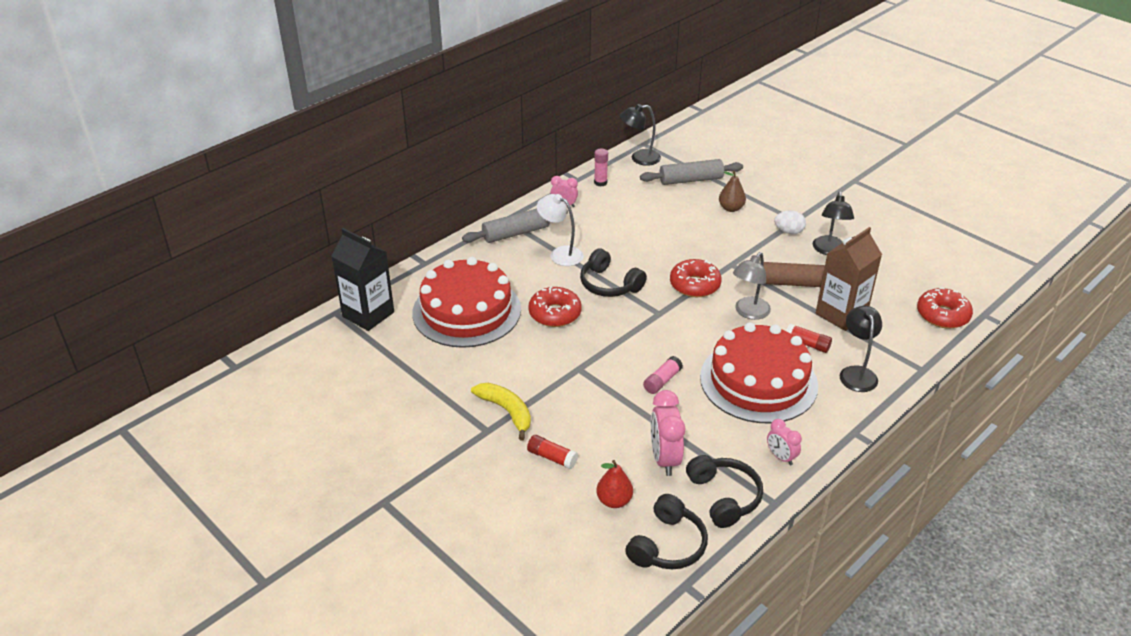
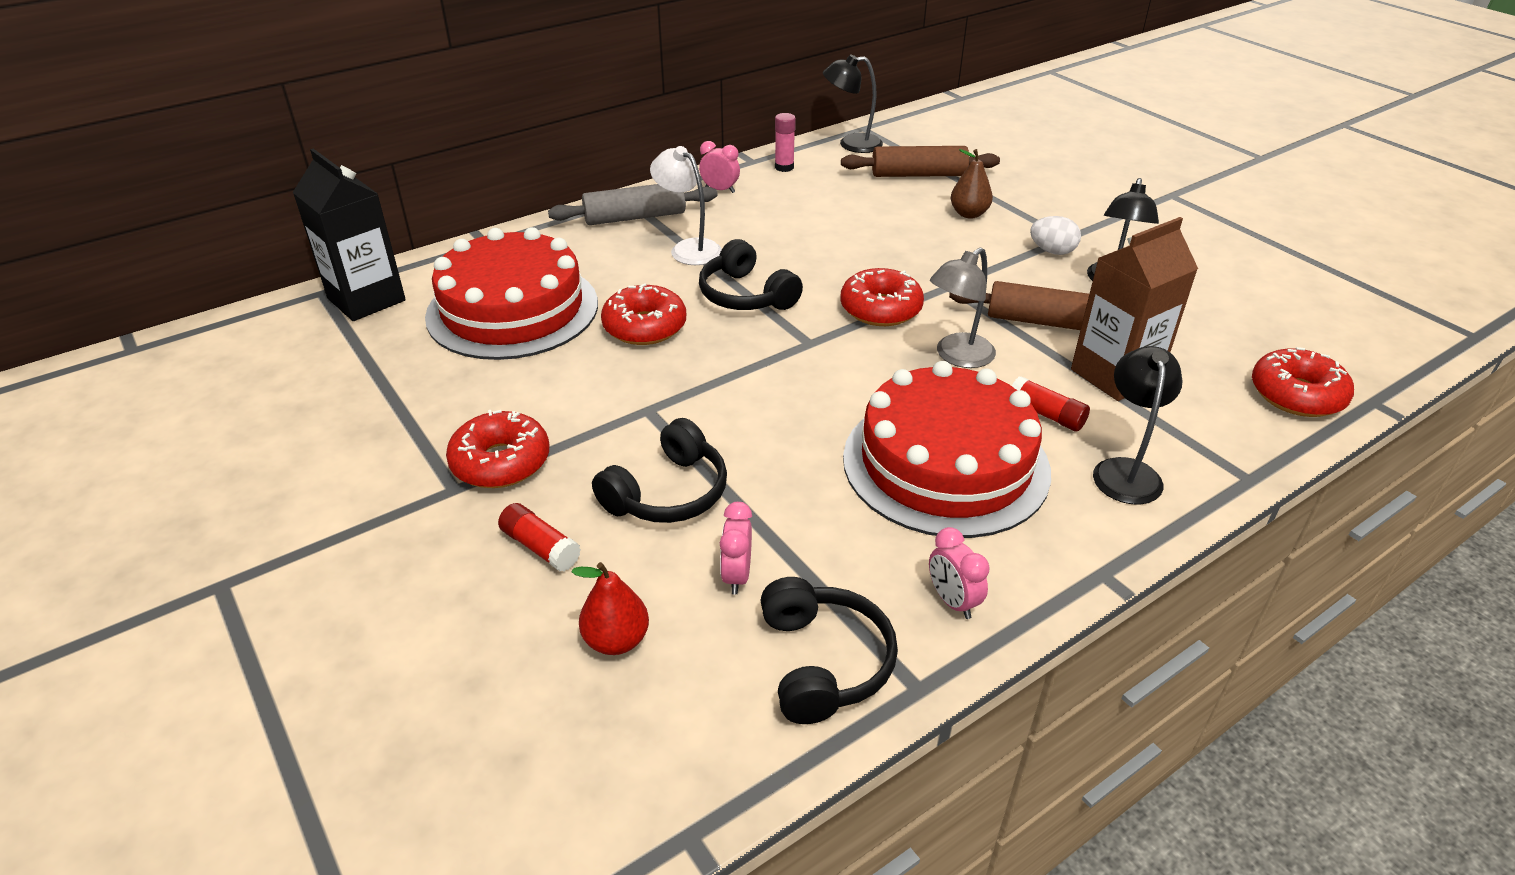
camera: 10 degrees right, 0 degrees up
yellow banana [471,383,531,441] -> red donut [446,410,549,488]
black headphones [625,494,708,569] -> black headphones moved to [592,418,727,523]
grey rolling pin [640,159,743,185] -> brown rolling pin [841,146,1000,177]
pink glue stick [643,356,683,394] -> none
pink clock [651,390,685,476] -> pink clock [720,502,752,595], size x0.59

